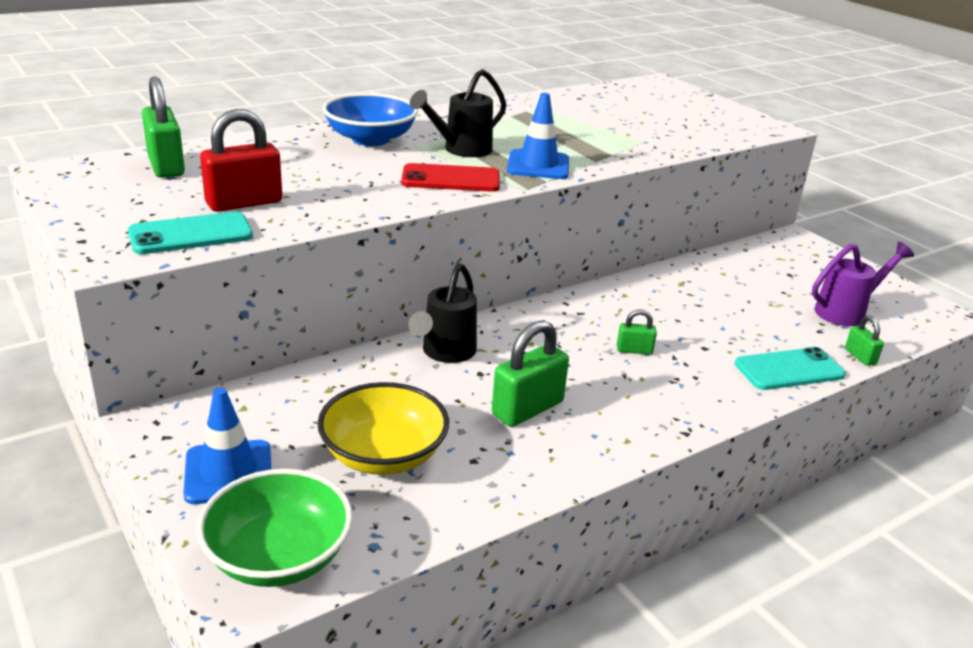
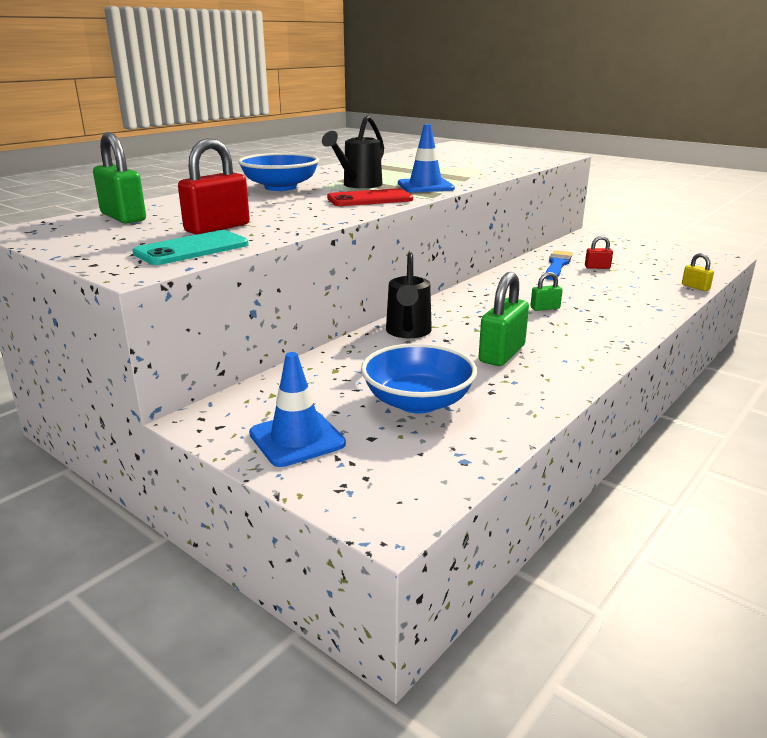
camera: 15 degrees left, 5 degrees down
green bowl [197,469,353,587] -> none
yellow bowl [317,382,449,475] -> blue bowl [361,343,477,414]
turquoise phone [735,347,845,390] -> none
purple watering can [812,242,914,326] -> none
green padlock [845,315,884,366] -> yellow padlock [682,253,714,291]
none -> blue brush [546,250,573,280]
none -> red padlock [585,236,613,269]

